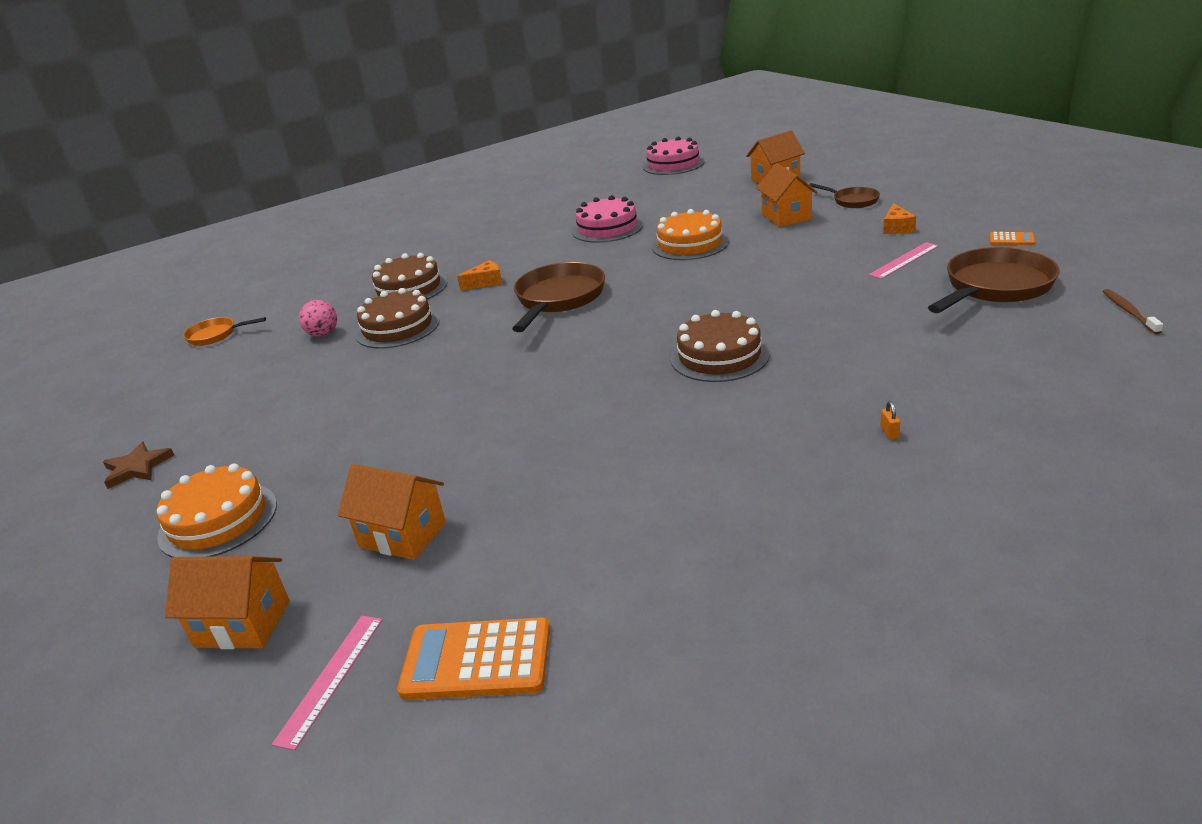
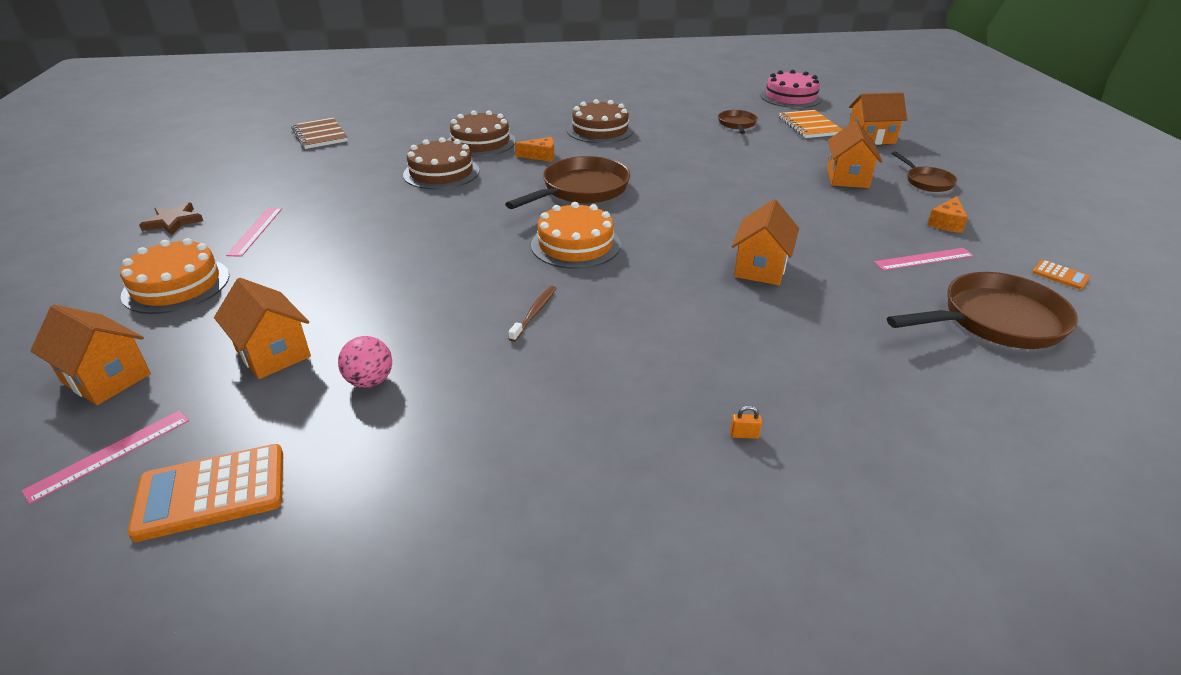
camera: 20 degrees right, 5 degrees up
orange pan [183,317,266,346] -> brown notebook [291,117,348,149]
pink ball [299,300,337,337] -> pink ball moved to [338,336,392,388]
orange calculator [397,617,550,700] -> orange calculator turned 45 degrees counterclockwise [127,444,283,542]
pink cake [572,195,643,243] -> none
orange cake [652,209,729,260] -> orange cake moved to [531,202,621,269]
brown cake [670,310,770,382] -> brown cake moved to [567,99,634,143]
orange padlock [880,401,900,440] -> orange padlock turned 75 degrees clockwise [730,406,762,439]
brown toothbrush [1103,289,1163,334] -> brown toothbrush moved to [508,286,557,342]
none -> pink ruler [226,208,282,257]
none -> brown pan [718,110,758,134]
none -> orange house [732,200,799,285]
none -> orange notebook [779,110,842,138]

